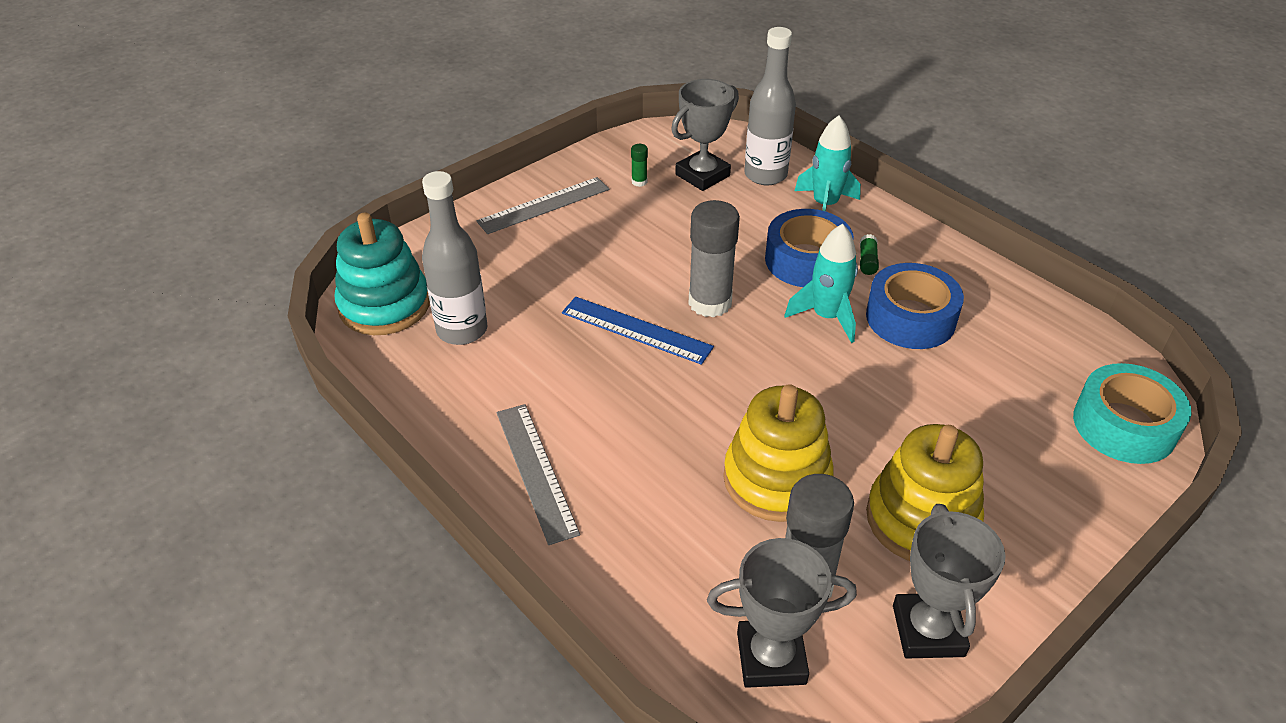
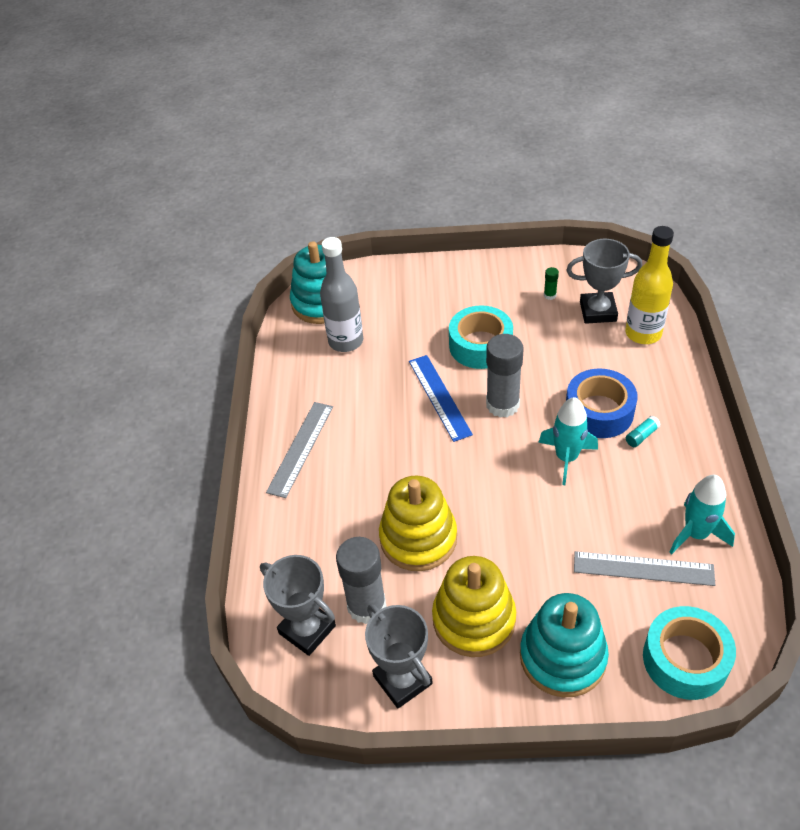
camera: 45 degrees right, 5 degrees up
grey ruler [476,177,609,234] -> grey ruler moved to [574,551,715,586]
grey bottle [744,27,796,185] -> yellow bottle [625,226,674,344]
turquoise rocket [795,115,861,211] -> turquoise rocket moved to [669,475,735,554]
green glue stick [860,234,879,275] -> turquoise glue stick [626,416,661,447]
blue tape [866,263,964,349] -> none
grey trophy [893,504,1006,658] -> grey trophy turned 75 degrees counterclockwise [365,604,433,709]
none -> turquoise tape [449,305,513,369]
none -> turquoise stacking toy [520,593,609,697]

